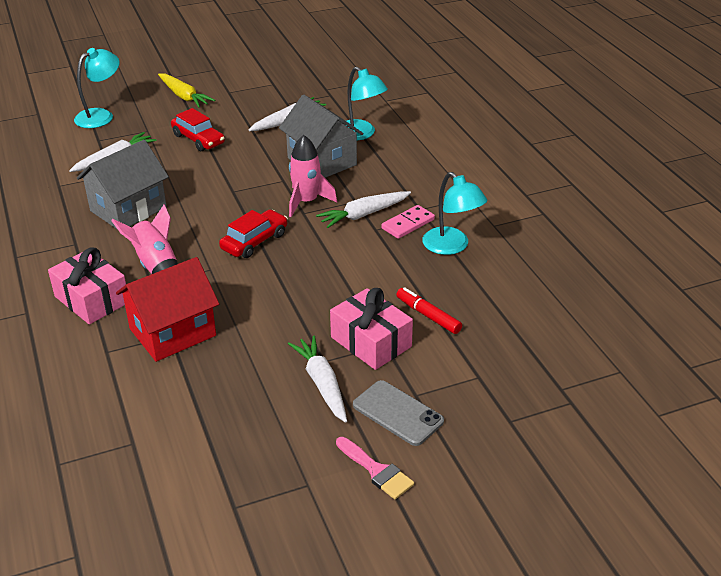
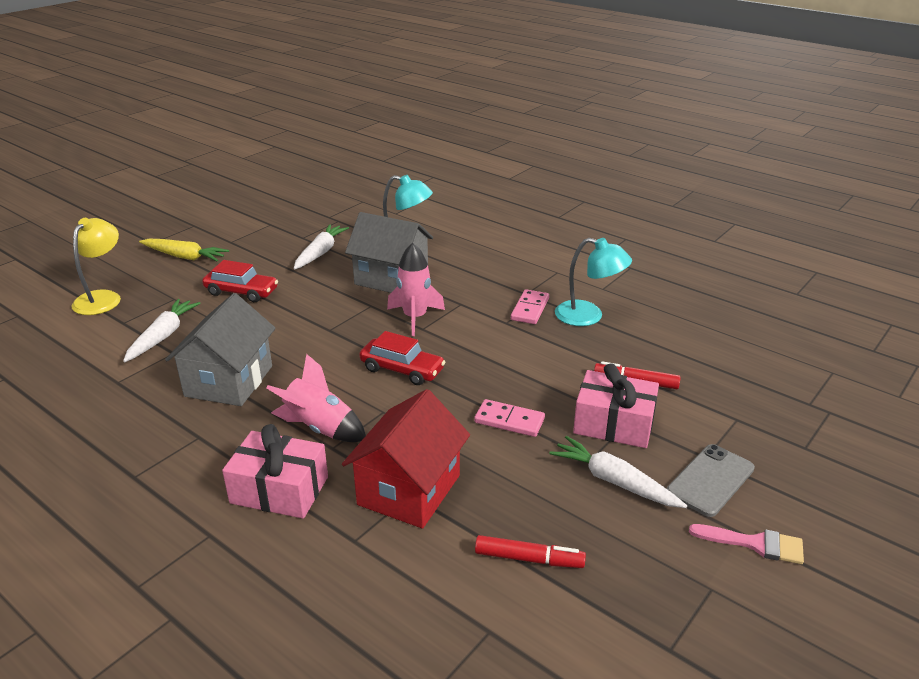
camera: 30 degrees left, 5 degrees down
turquoise lamp [74,48,120,128] -> yellow lamp [72,218,121,315]
red car [219,210,288,258] -> red car turned 105 degrees clockwise [359,331,445,385]
white carrot [316,191,411,228] -> none
grey phone [353,380,444,446] -> grey phone turned 60 degrees counterclockwise [667,444,755,517]
none -> pink domino [474,399,545,437]
none -> red marker [475,535,586,568]

